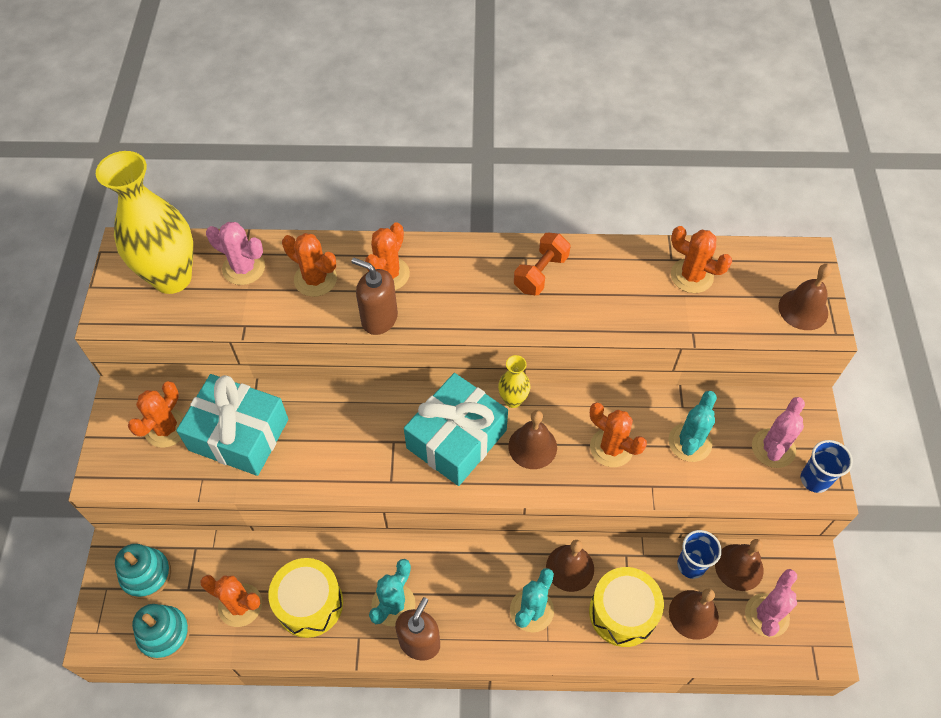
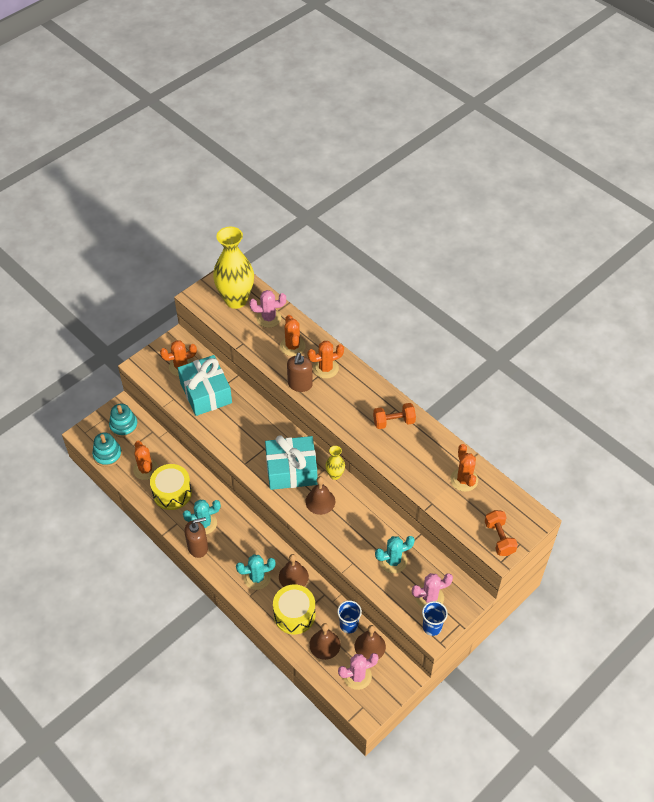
camera: 45 degrees right, 5 degrees down
pink cactus [206,222,265,285] -> pink cactus turned 75 degrees counterclockwise [249,290,286,328]
brown soap dispenser [351,258,398,335] -> brown soap dispenser turned 150 degrees counterclockwise [287,352,313,392]
orange cactus [590,402,647,467] -> none
brown bell [778,264,832,330] -> orange dumbbell [485,510,518,556]

